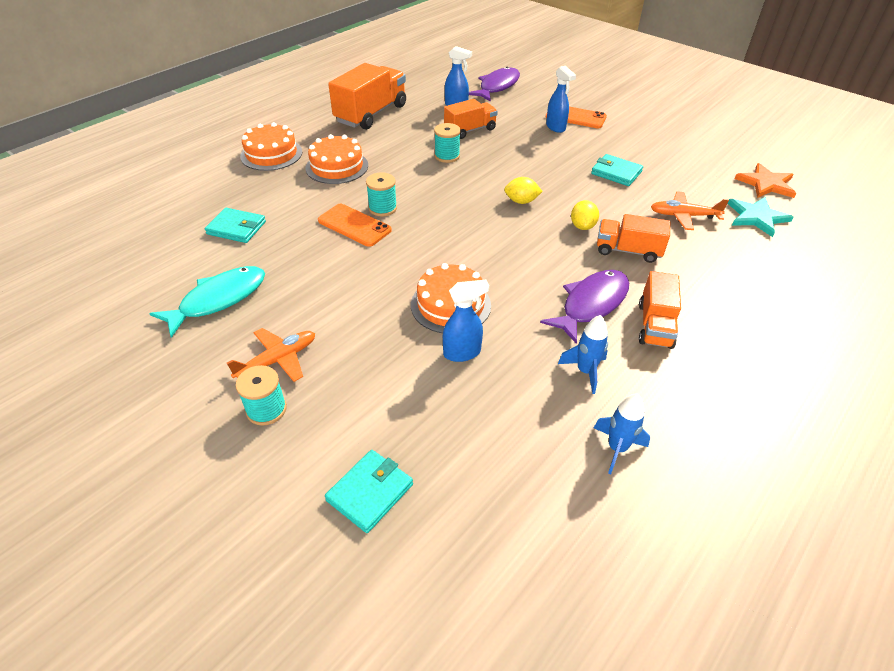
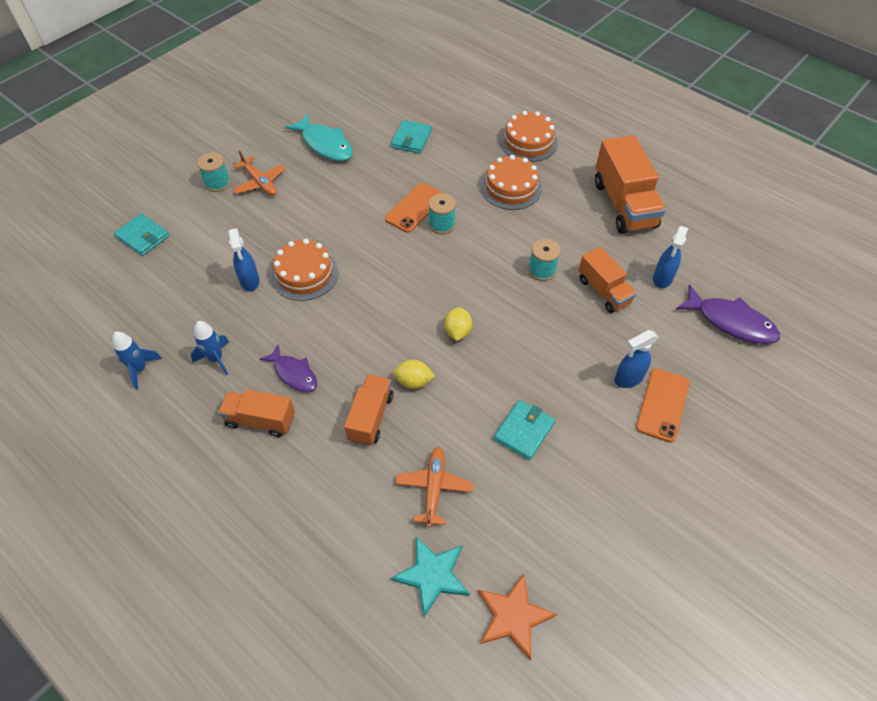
camera: 90 degrees right, 10 degrees up
orange truck [328,63,406,130] -> orange truck turned 45 degrees clockwise [595,135,666,234]
purple fish [540,270,629,344] -> purple fish [260,345,317,392], size x0.66

